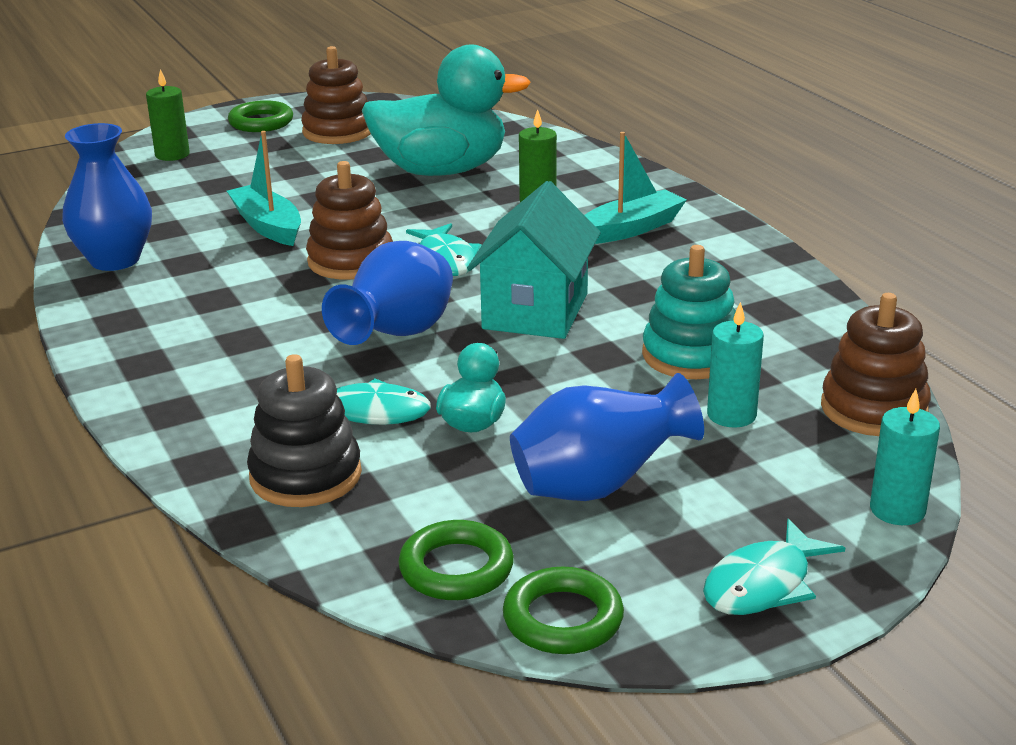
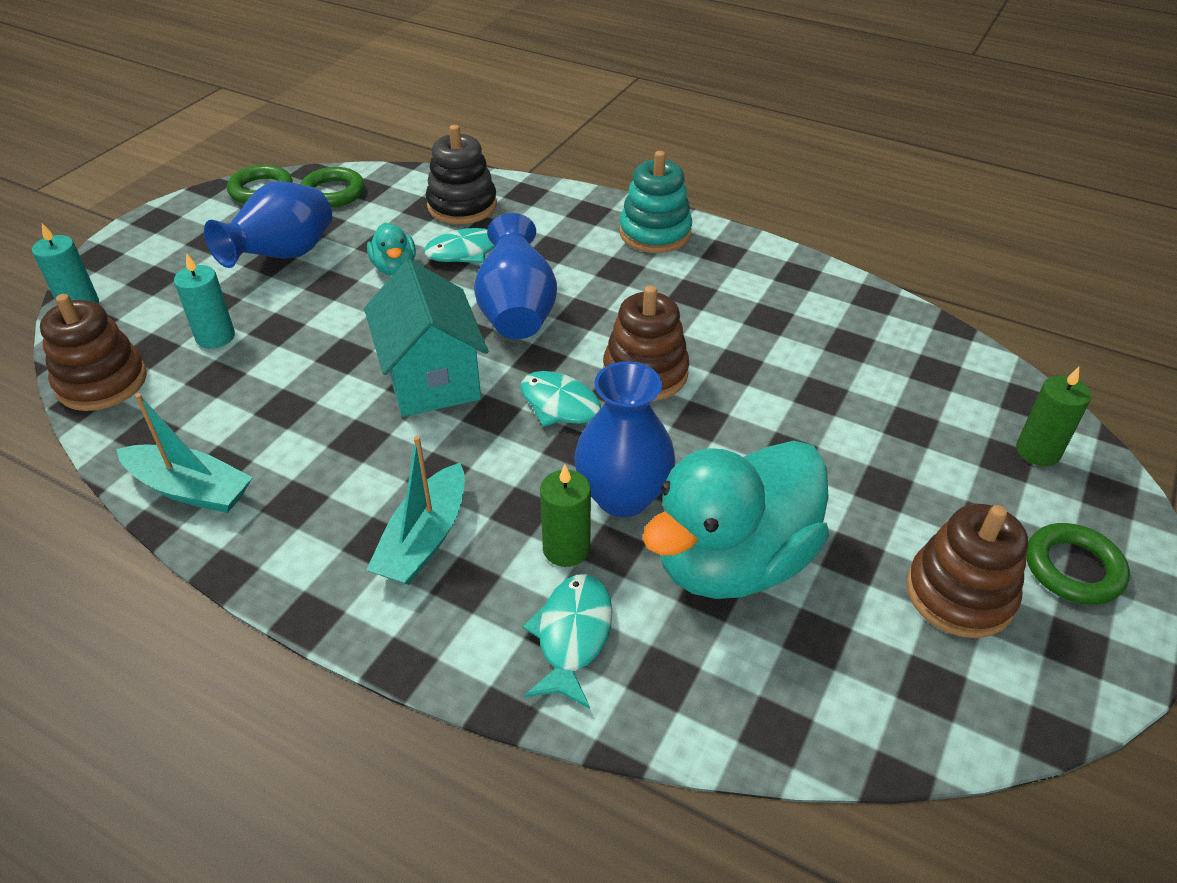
camera: 145 degrees right, 15 degrees up
blue vase [62,123,152,271] -> blue vase moved to [574,361,676,517]
turquoise boat [227,131,301,246] -> turquoise boat moved to [116,393,253,513]
turquoise stacking toy [642,245,736,379] -> turquoise stacking toy moved to [619,151,692,253]
turquoise fish [703,519,845,615] -> turquoise fish moved to [522,574,613,709]

